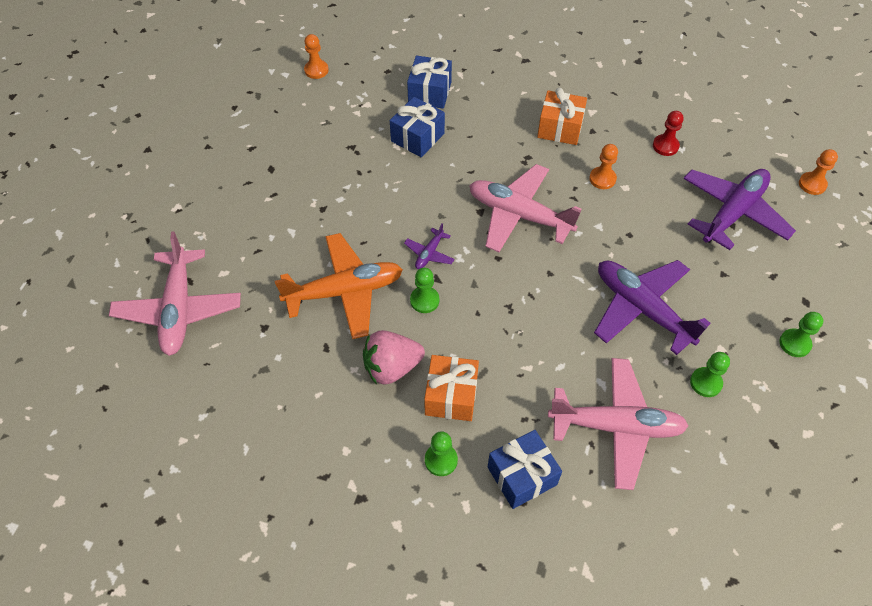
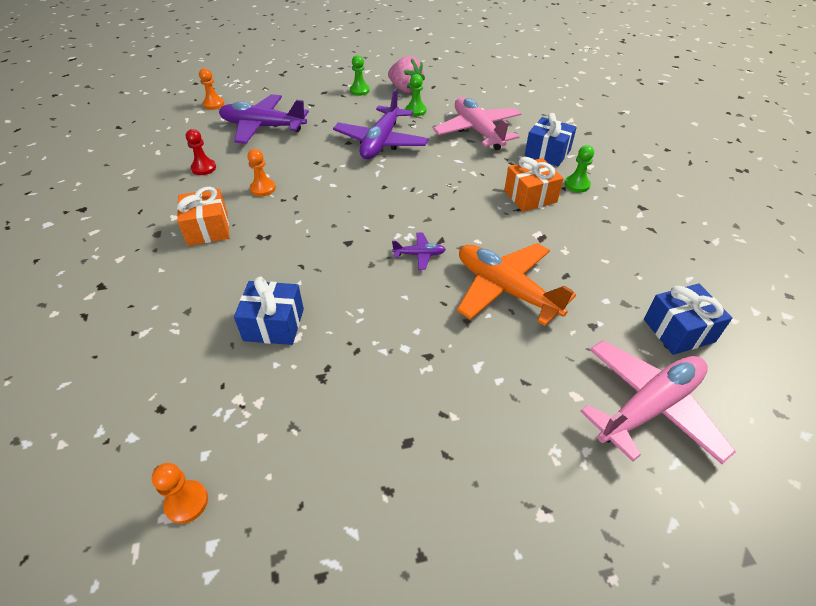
camera: 120 degrees left, 10 degrees down
pink strawberry [363,330,425,385] -> pink strawberry moved to [388,56,425,93]
blue gift [407,56,452,109] -> blue gift moved to [644,283,732,355]
green pawn [410,268,440,313] -> none
pink plane [469,164,582,252] -> none

